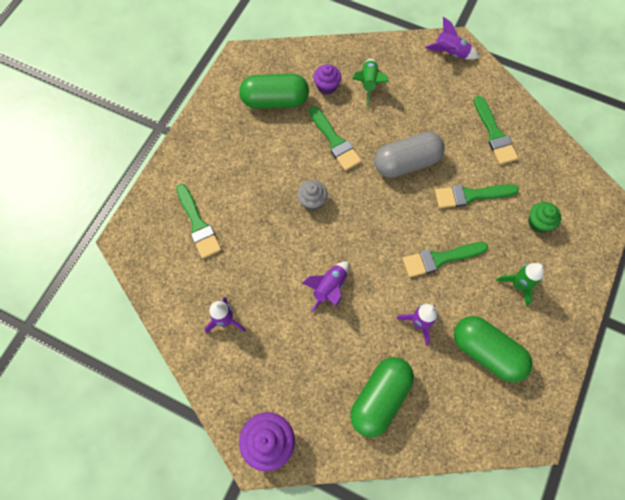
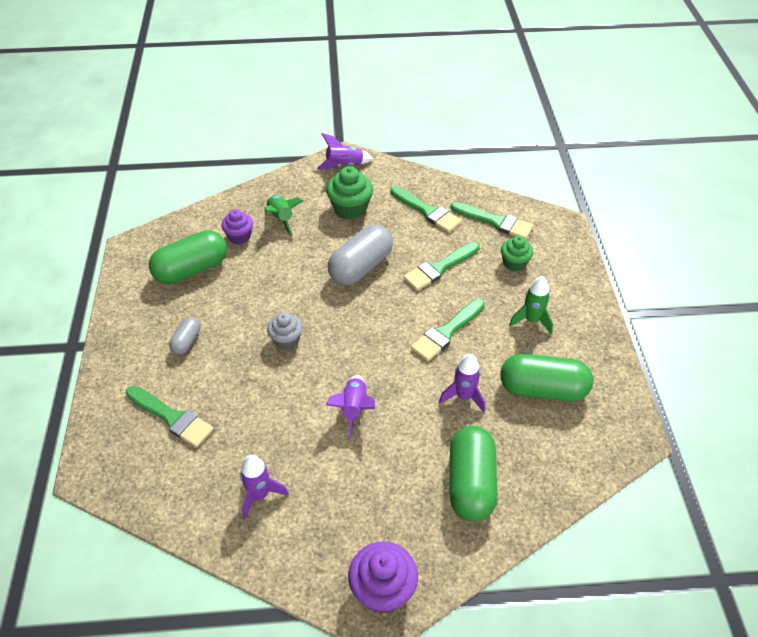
camera: 30 degrees left, 20 degrees down
green brush [309,106,362,171] -> green brush moved to [450,202,533,239]
none -> grey capsule [169,318,200,355]
none -> green cupcake [326,166,373,220]

